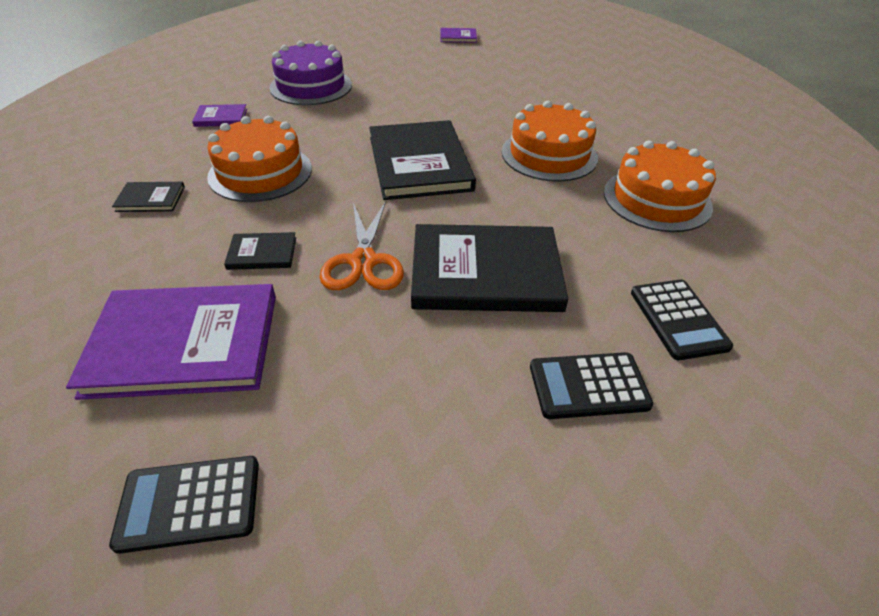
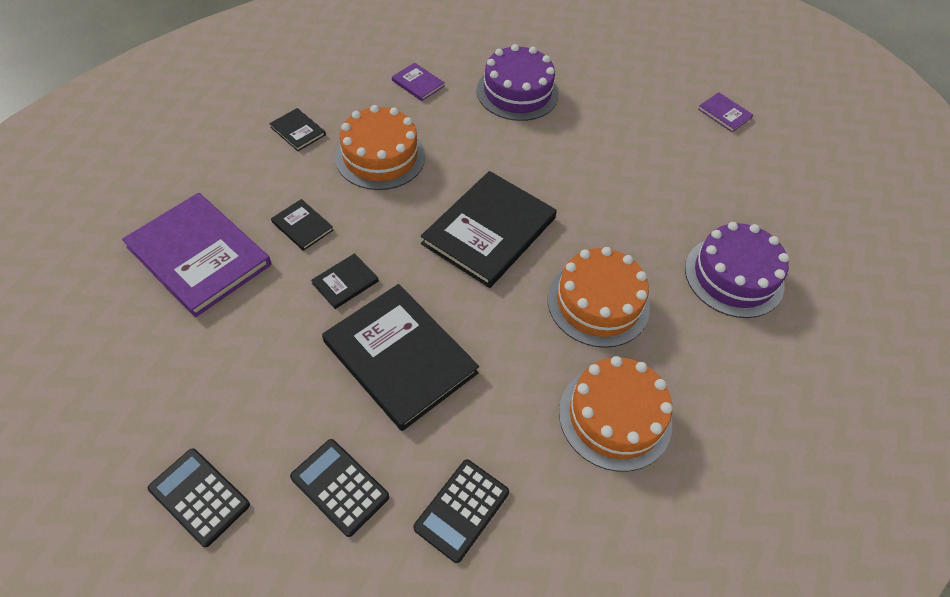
camera: 45 degrees right, 10 degrees up
black calculator [109,456,259,554] -> black calculator moved to [148,448,250,547]
orange scissors [320,201,404,290] -> black book [311,253,379,309]
none -> purple cake [685,222,789,318]

